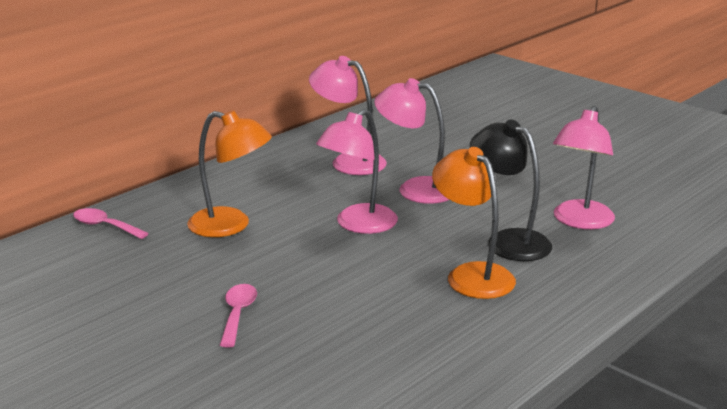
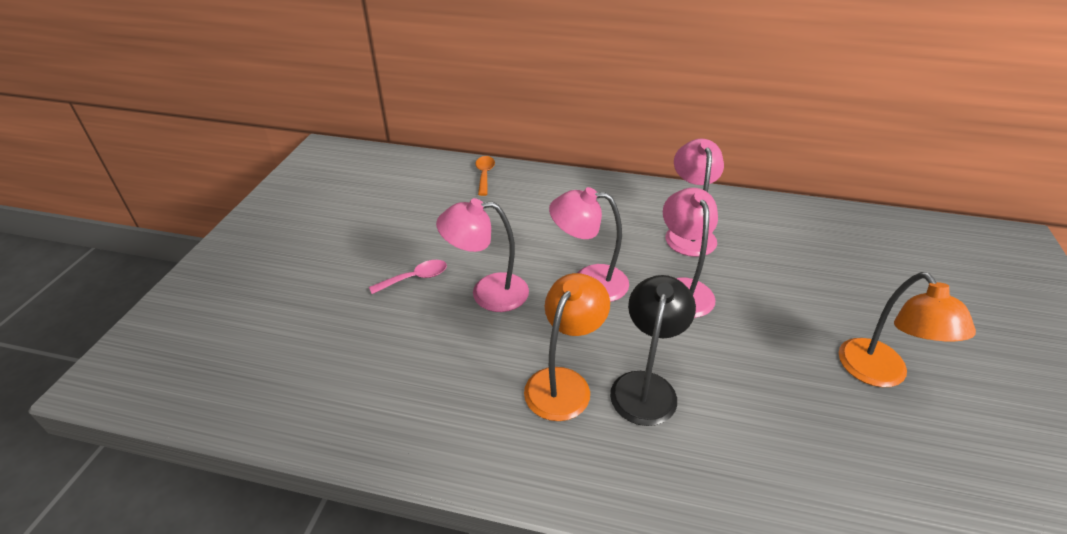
camera: 60 degrees right, 15 degrees up
pink spoon [73,208,149,239] -> orange spoon [475,156,495,196]
orange lamp [187,110,272,237] -> orange lamp moved to [839,272,976,387]
pink lamp [553,106,615,229] -> pink lamp moved to [436,198,529,312]

